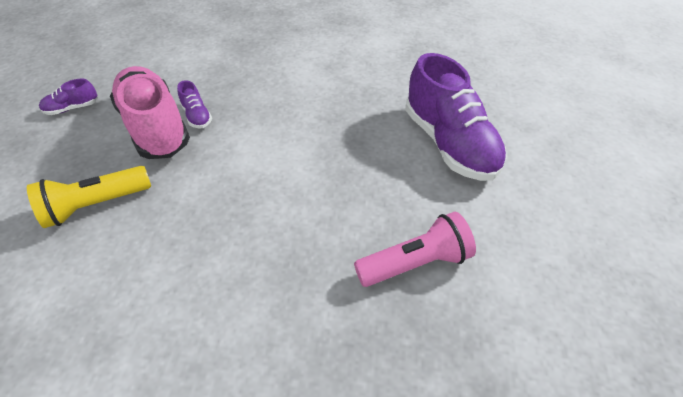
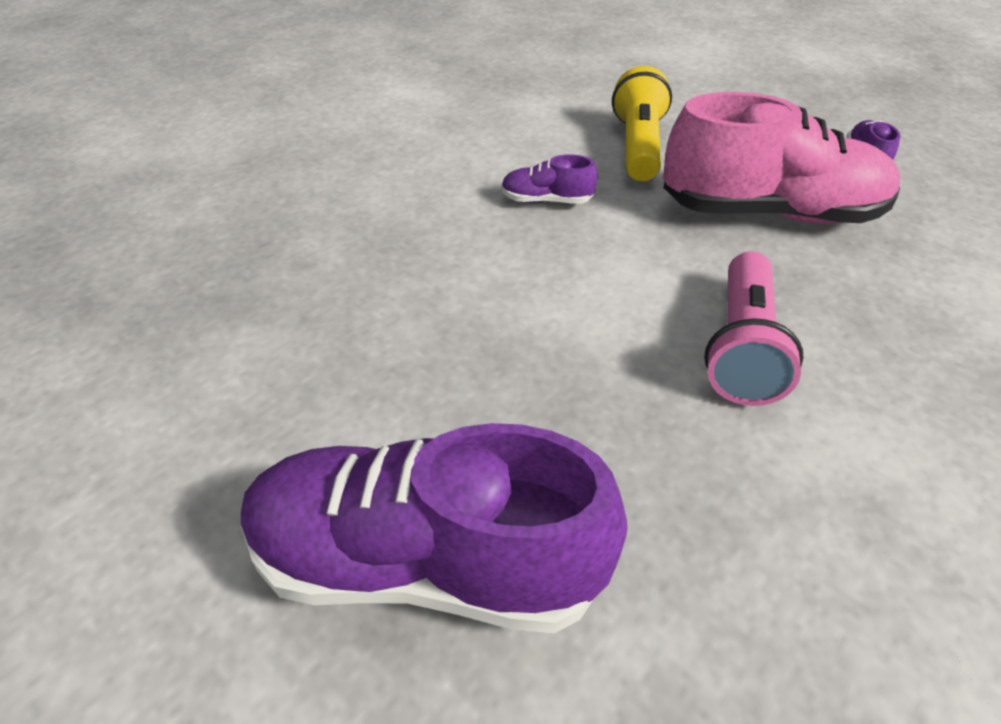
camera: 125 degrees right, 5 degrees down
purple shoe [177,80,212,129] -> purple shoe moved to [501,155,598,204]
pink flashlight [354,212,476,287] -> pink flashlight moved to [704,252,804,406]

